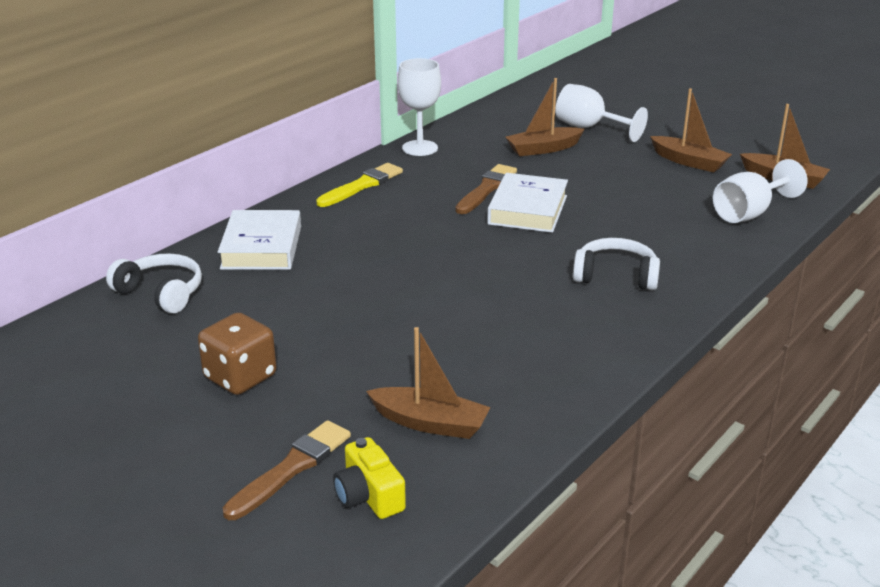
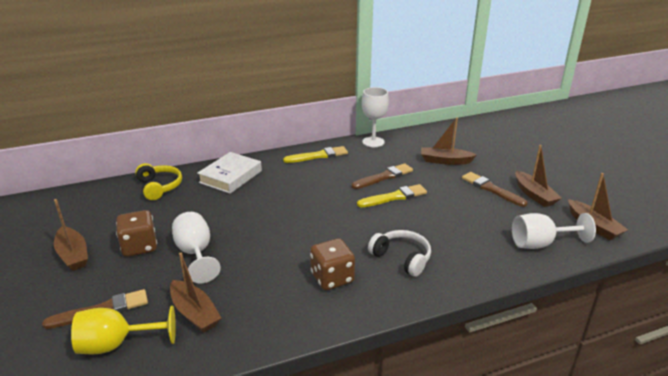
camera: 30 degrees right, 0 degrees up
white headphones [106,253,202,314] -> yellow headphones [135,163,182,200]
yellow camera [333,437,406,519] -> yellow goblet [71,306,176,354]
white book [487,173,568,233] -> yellow brush [357,184,427,207]
white goblet [555,84,648,142] -> white goblet moved to [172,212,221,284]
none -> brown boat [54,199,88,271]
none -> brown dice [310,238,355,290]
none -> brown brush [462,172,527,207]

